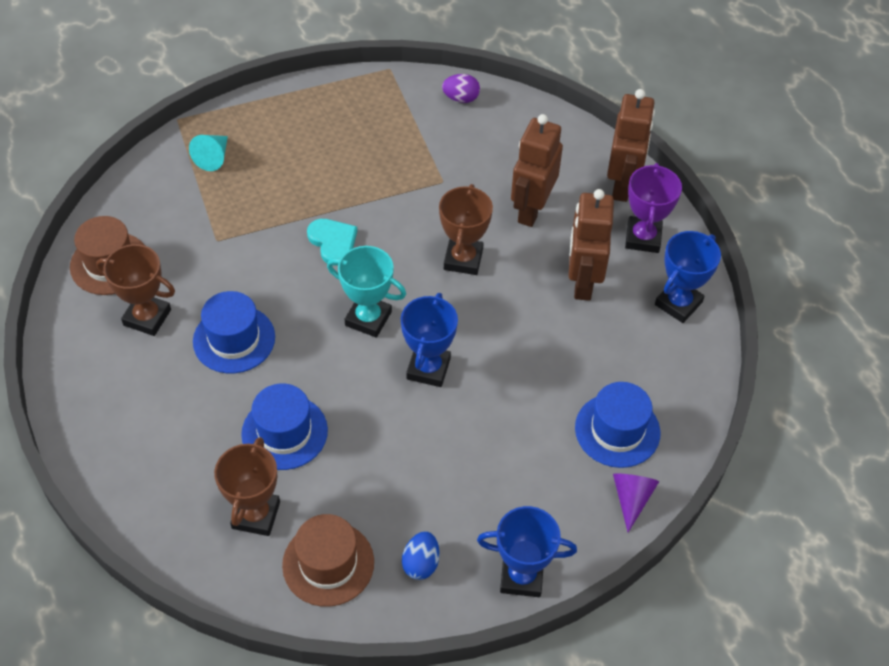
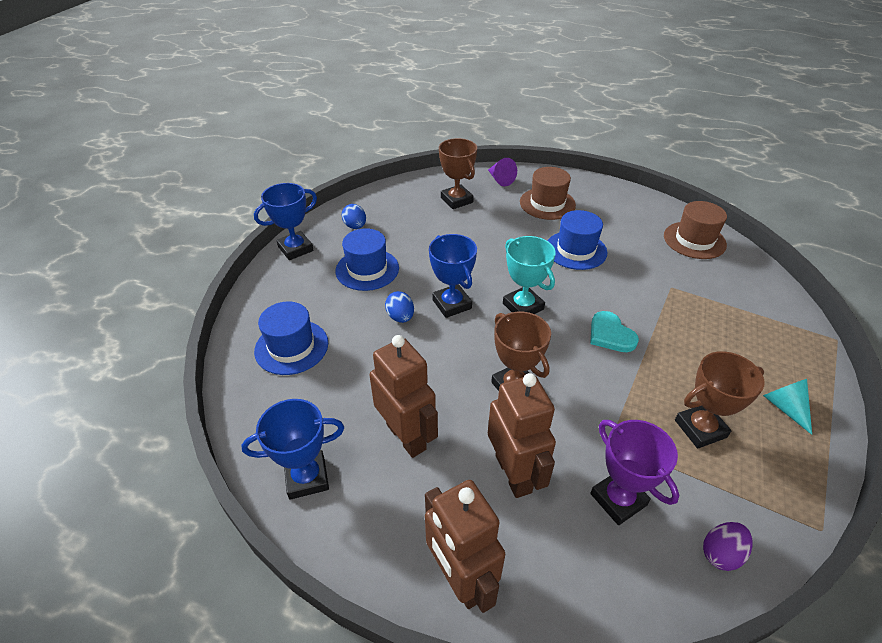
camera: 140 degrees right, 10 degrees down
brown trophy [96,244,175,336] -> brown trophy moved to [675,351,765,449]
turquoise cone [189,135,228,171] -> turquoise cone moved to [763,379,812,435]
blue hat [241,383,328,470] -> blue hat moved to [336,228,399,291]
brown hat [282,514,374,607] -> brown hat moved to [520,167,576,220]
turquoise heart [307,219,357,266] -> turquoise heart turned 45 degrees clockwise [590,311,639,352]
turquoise trophy [327,246,406,338] -> turquoise trophy turned 75 degrees clockwise [503,236,556,314]
purple cone [613,473,659,532] -> purple cone moved to [488,158,517,186]
purple trophy [625,163,682,253] -> purple trophy moved to [590,420,679,525]
blue trophy [655,231,721,323] -> blue trophy turned 75 degrees clockwise [241,399,344,500]
none -> blue egg [385,291,414,323]

